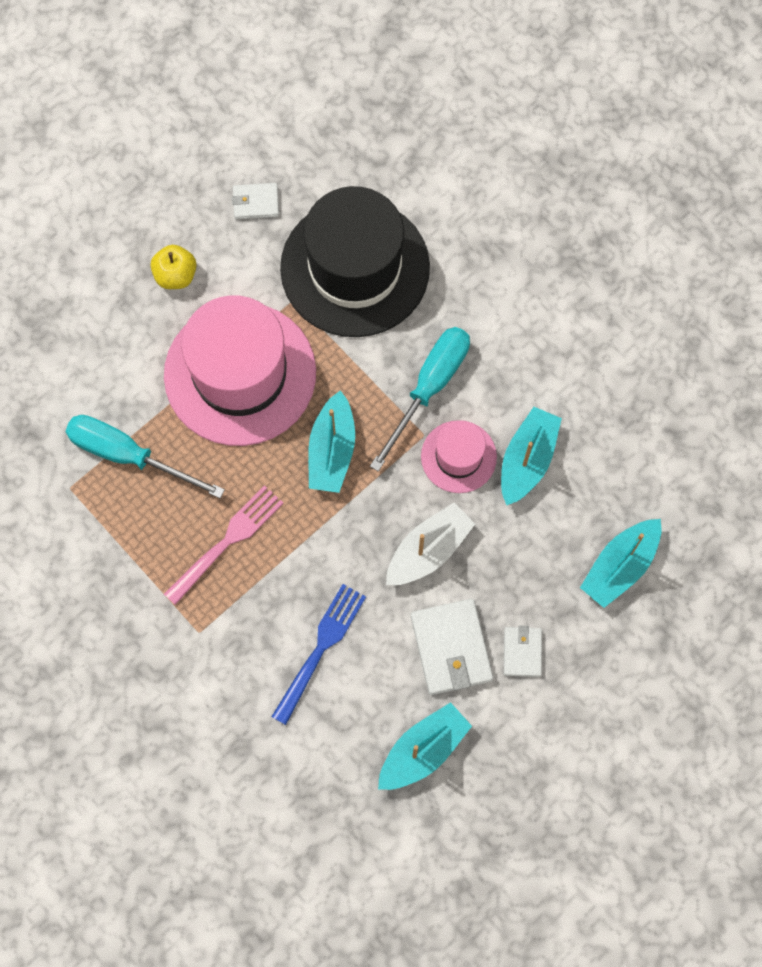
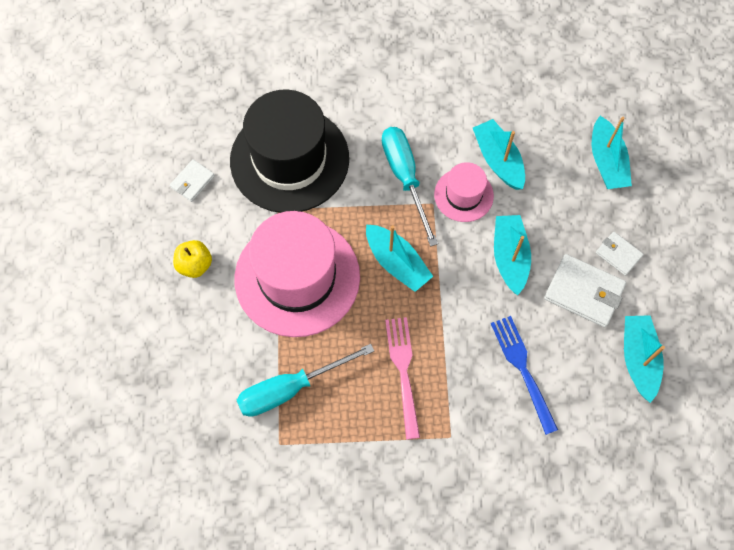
camera: 50 degrees left, 5 degrees down
white boat [386,503,475,585] -> turquoise boat [494,215,531,295]

